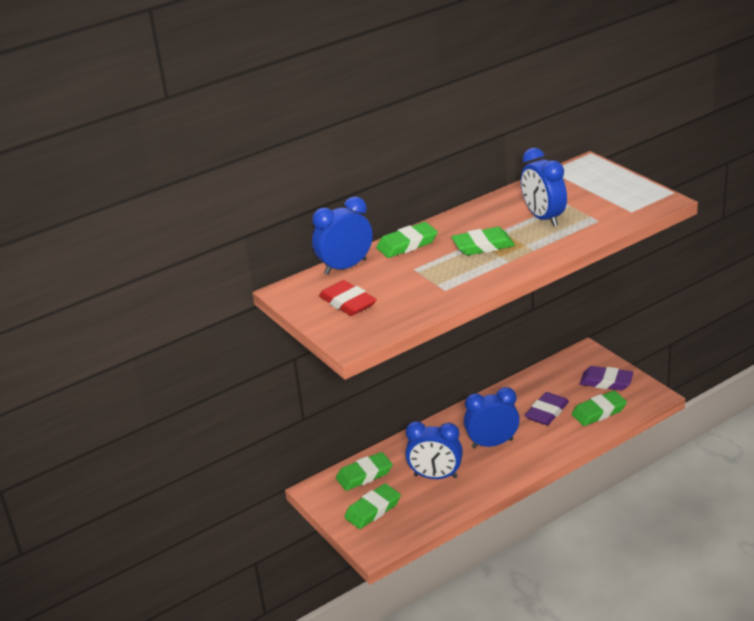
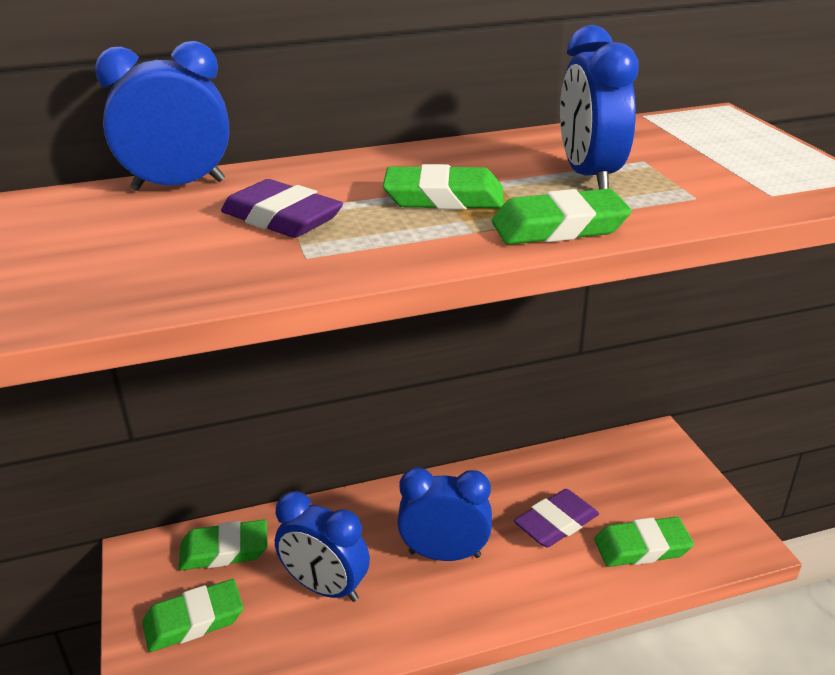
camera: 15 degrees right, 0 degrees up
red eraser [319,280,377,316] -> none
green eraser [376,222,438,258] -> green eraser moved to [492,189,632,245]
purple eraser [580,366,634,390] -> purple eraser moved to [221,179,343,238]

